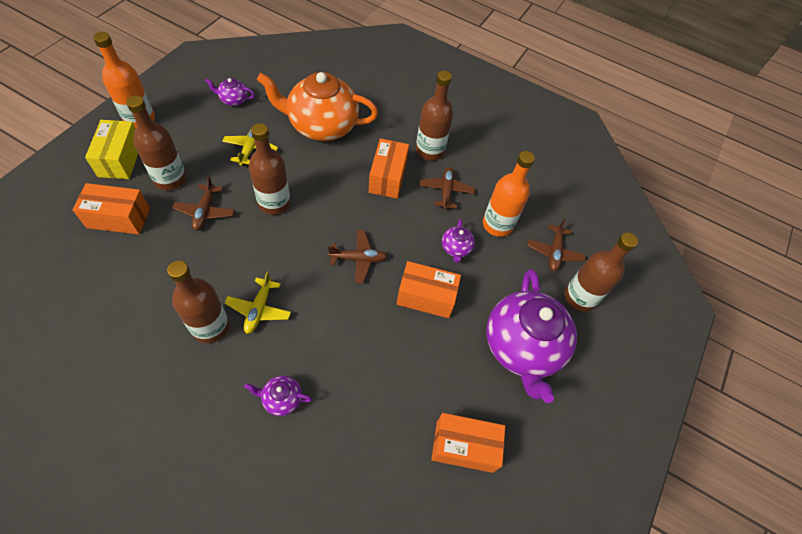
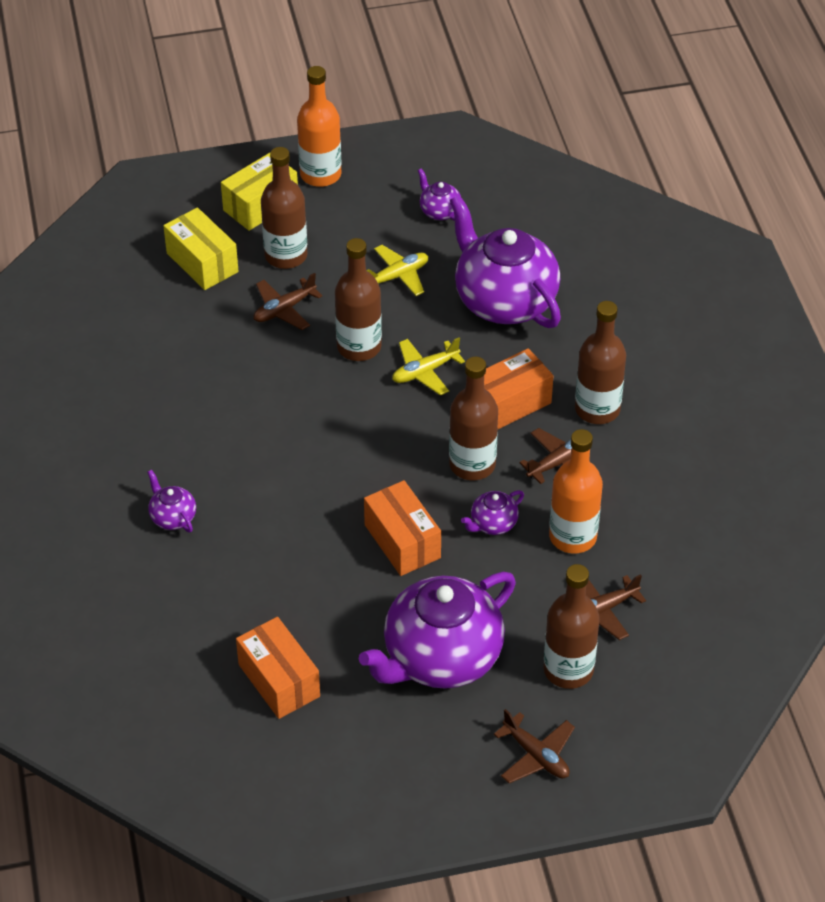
camera: 55 degrees right, 10 degrees down
orange box [72,183,150,234] -> yellow box [163,207,239,290]
brown bottle [167,260,229,343] -> brown bottle moved to [449,356,498,480]
yellow plane [225,272,291,334] -> yellow plane moved to [392,338,465,395]
orange teapot [257,72,378,141] -> purple teapot [450,195,561,328]
brown plane [328,230,388,284] -> brown plane moved to [494,709,575,784]

